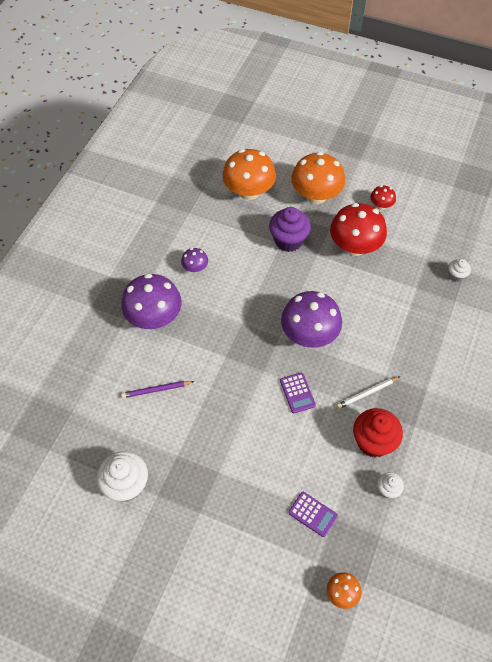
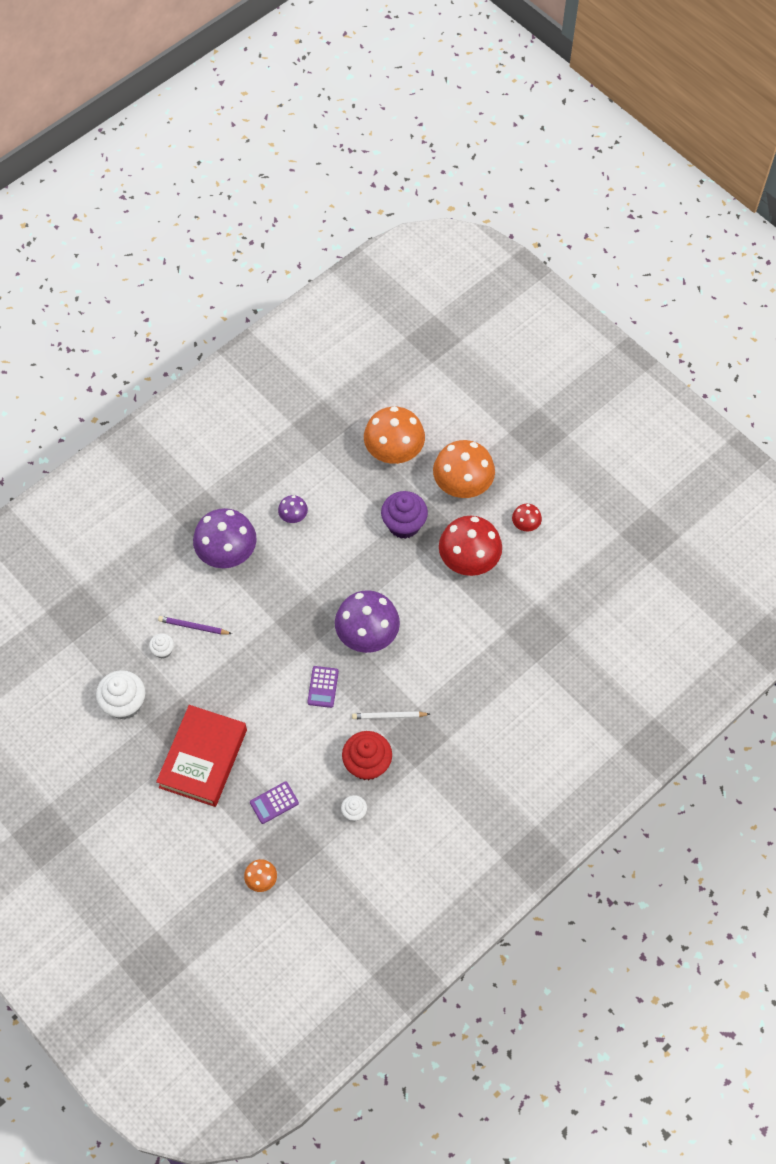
camera: 25 degrees right, 5 degrees up
purple calculator [288,492,338,537] -> purple calculator turned 90 degrees clockwise [250,782,299,824]
white cupcake [448,259,471,282] -> white cupcake moved to [149,633,174,659]
none -> red book [156,705,247,807]

